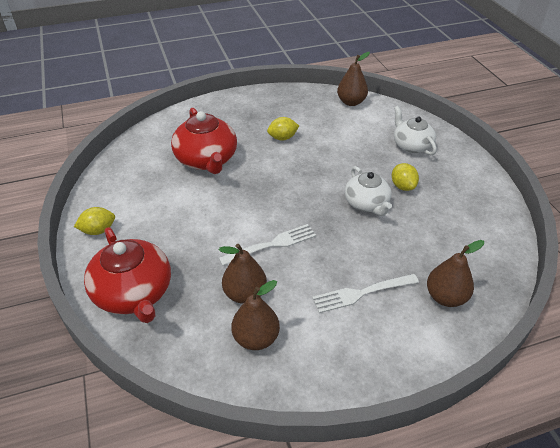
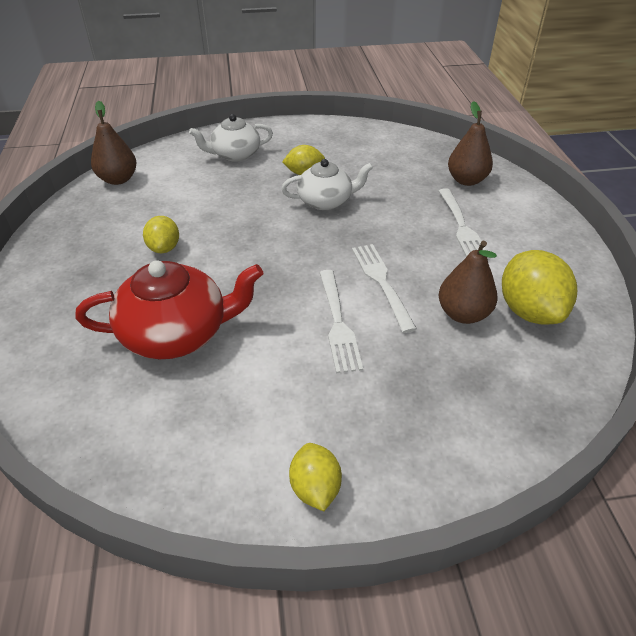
camera: 80 degrees left, 0 degrees up
red teapot [84,227,171,323] -> none
brown pear [231,280,280,350] -> yellow lemon [502,250,577,325]
none -> white fork [319,270,363,373]

